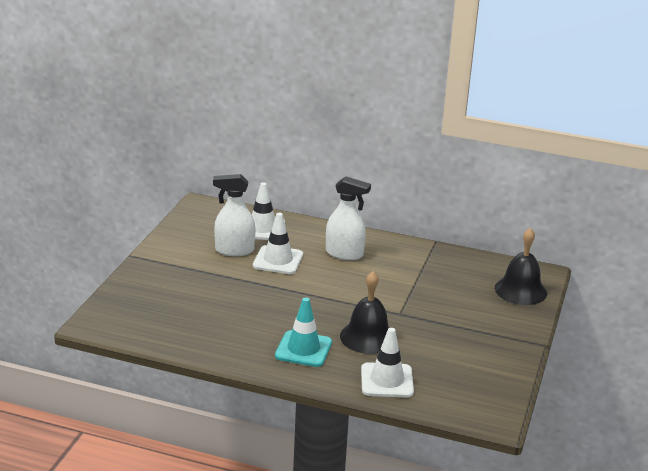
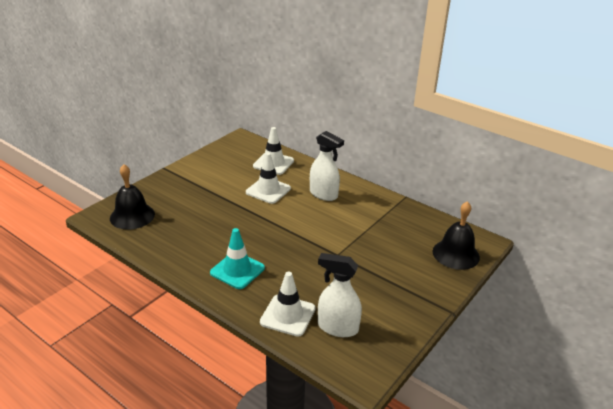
camera: 20 degrees right, 5 degrees up
white spray bottle [213,174,255,256] -> white spray bottle moved to [318,253,362,337]
black bell [340,271,389,354] -> black bell moved to [110,164,155,230]

